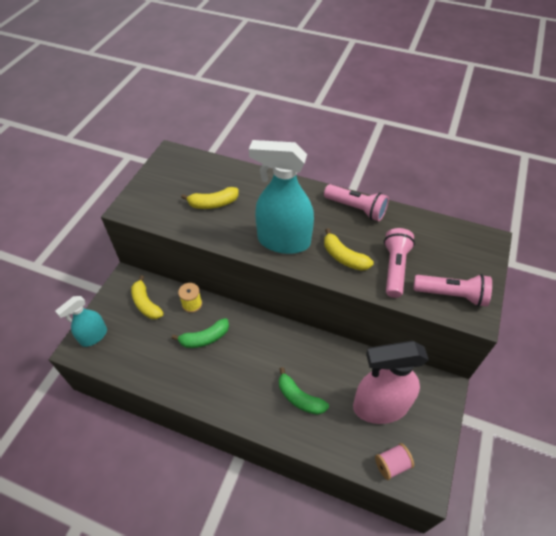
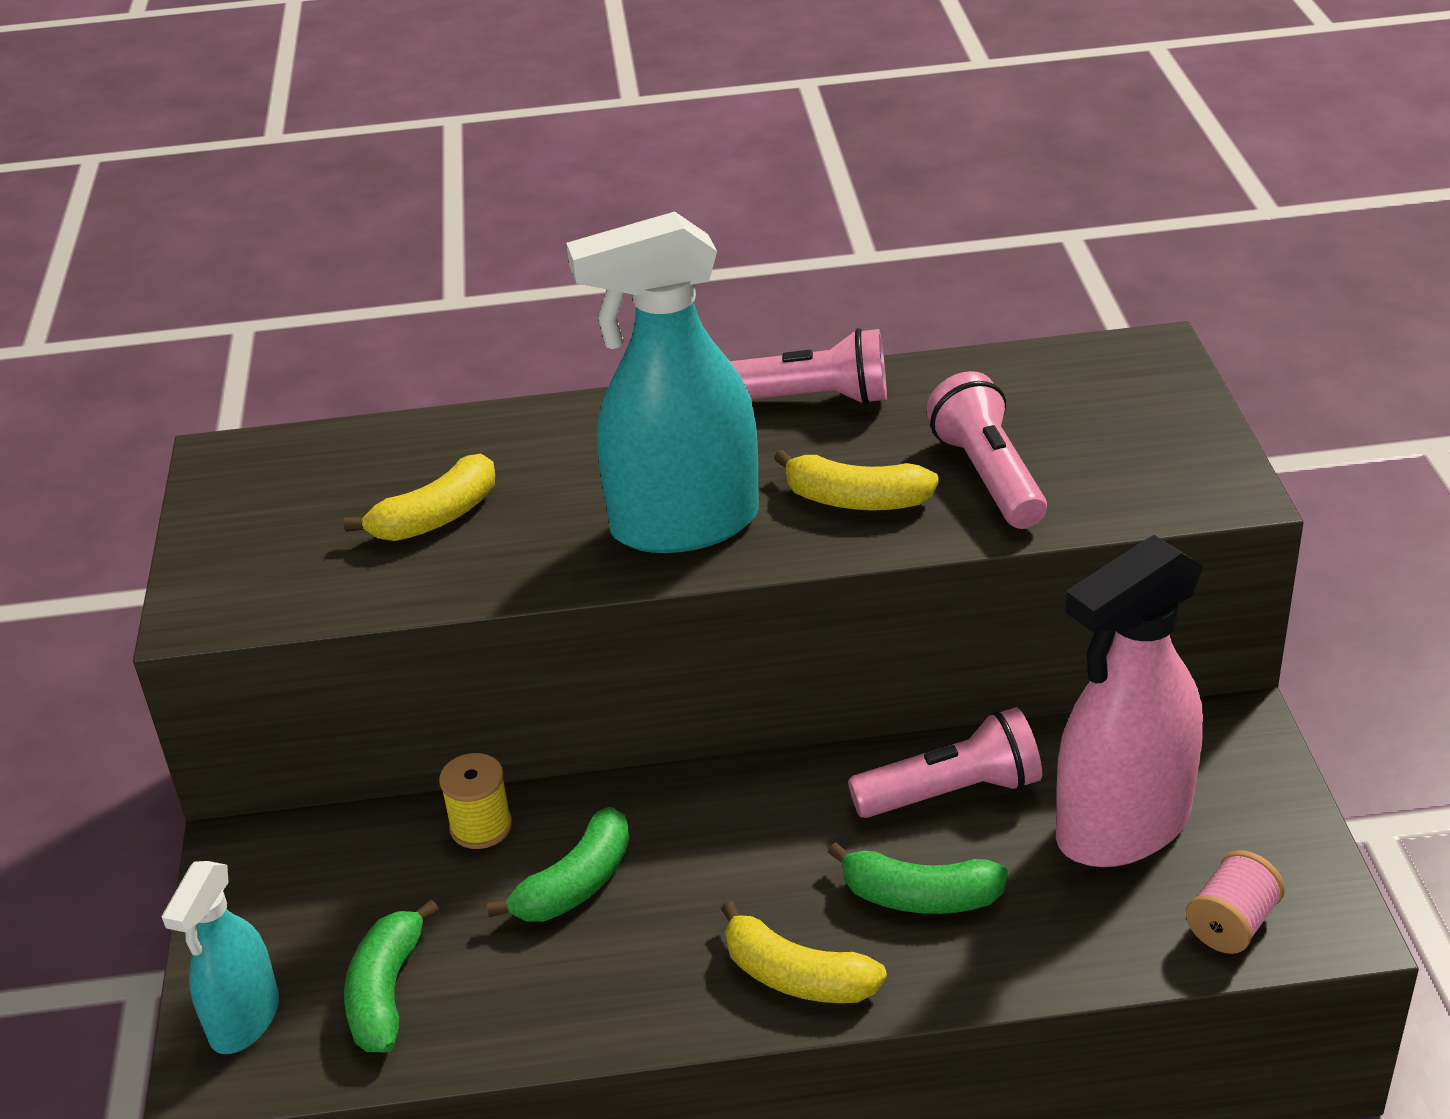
camera: 25 degrees left, 15 degrees down
yellow banana [131,275,164,319] -> yellow banana moved to [721,901,887,1003]
pink flashlight [413,274,492,307] -> pink flashlight moved to [848,707,1042,818]
none -> green banana [344,900,439,1052]

